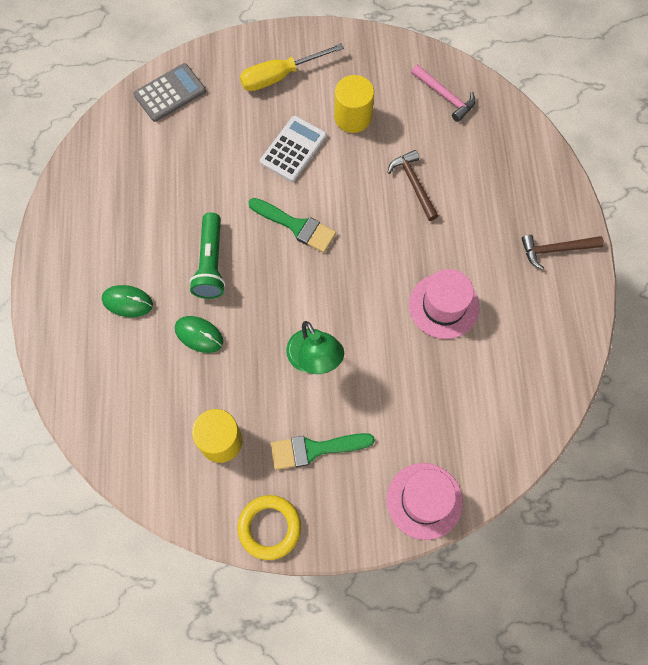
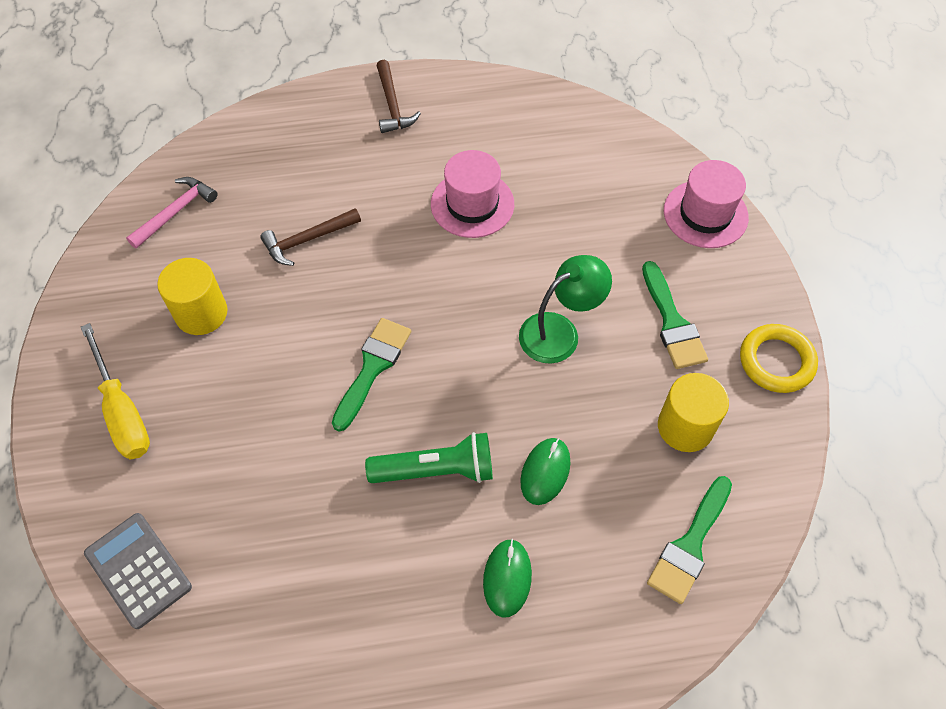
camera: 95 degrees left, 10 degrees down
white calculator [260,116,327,182] -> none
none -> green brush [647,476,732,604]

